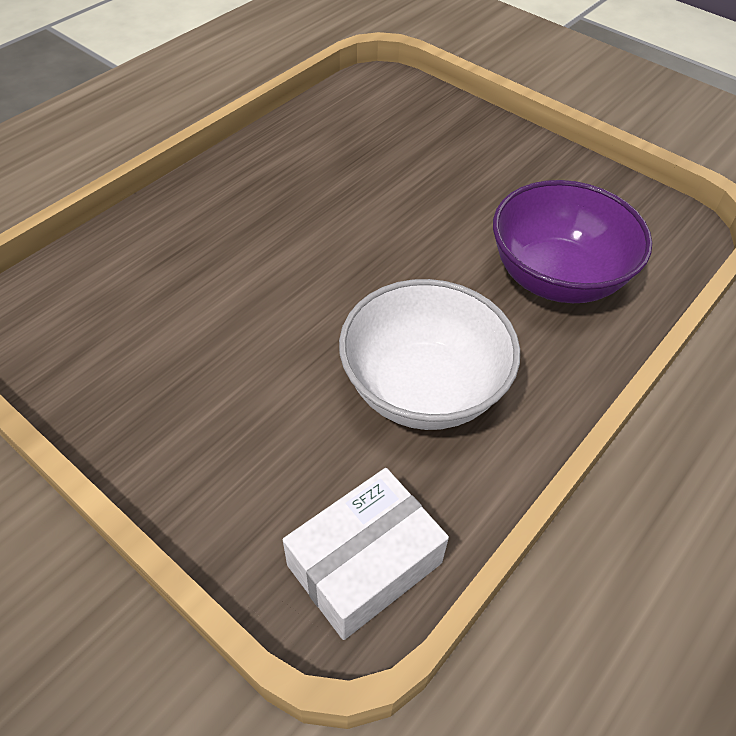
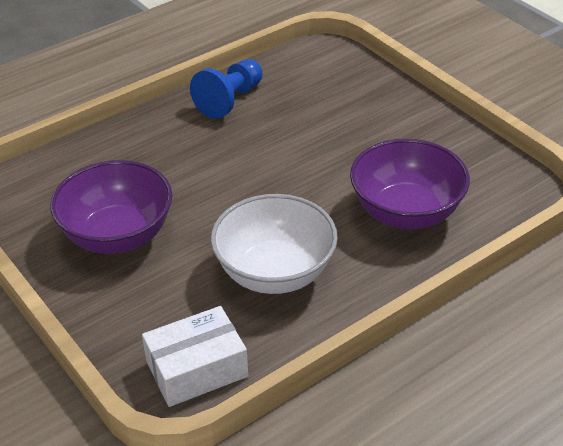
camera: 15 degrees right, 10 degrees down
none -> purple bowl [50,160,173,254]
none -> blue pawn [190,59,262,119]

